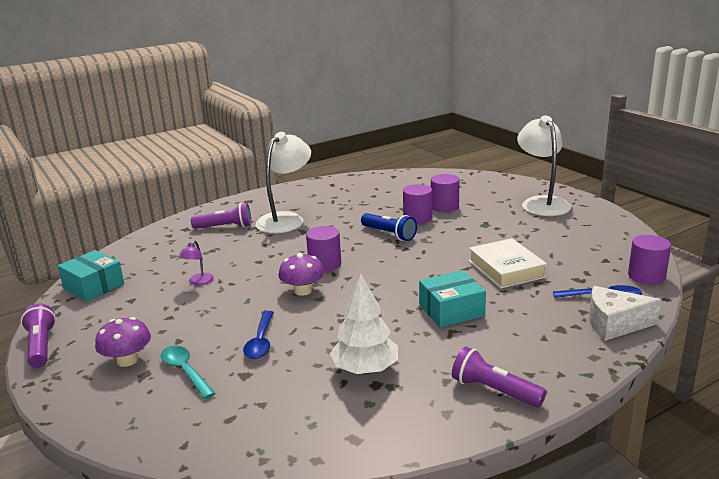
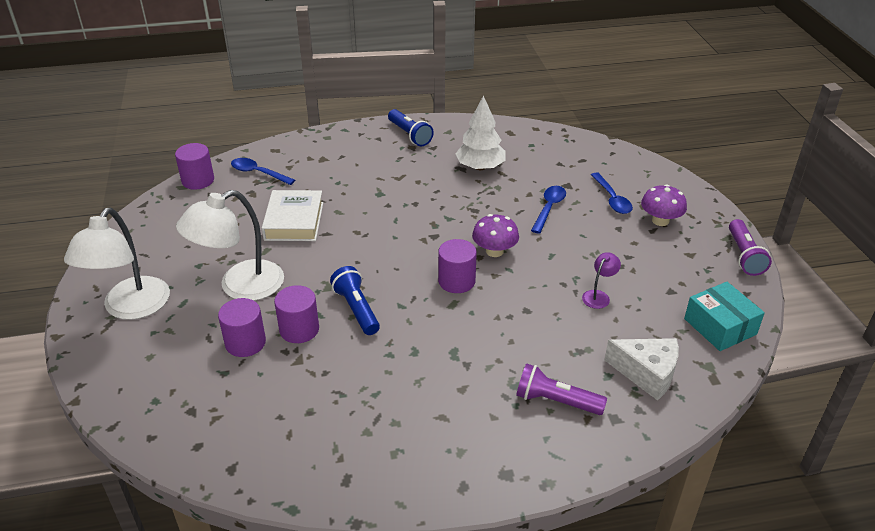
camera: 160 degrees left, 15 degrees up
turquoise spoon [161,346,216,399] -> blue spoon [591,172,633,214]
white lamp [255,132,311,233] -> white lamp moved to [176,190,284,301]
turquoise box [419,270,486,328] -> none
purple flashlight [452,347,546,407] -> blue flashlight [388,109,434,146]
white cheese [589,286,661,341] -> white cheese moved to [605,338,679,401]

